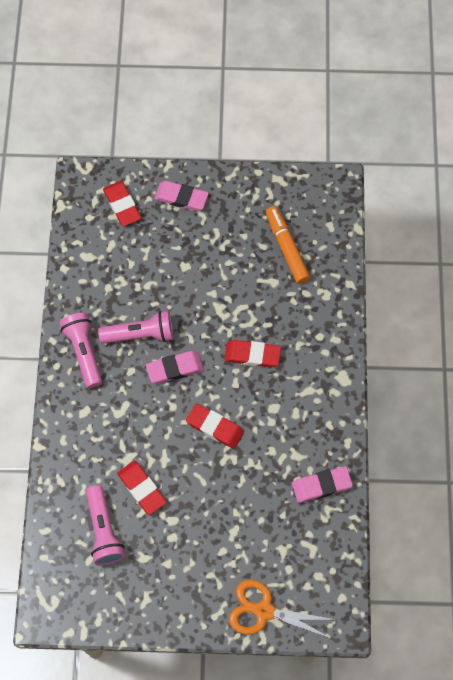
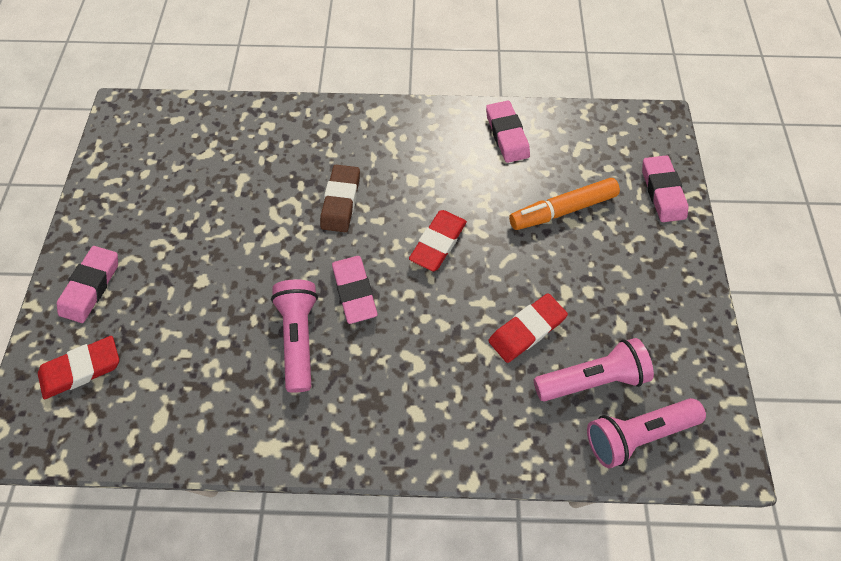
camera: 90 degrees left, 5 degrees down
pink flashlight [59,313,102,388] -> pink flashlight moved to [587,398,706,468]
red eraser [224,340,281,368] -> brown eraser [320,165,360,232]
orange scissors [229,579,337,639] -> pink eraser [642,155,688,222]
orange marker [266,206,310,284] -> orange marker moved to [509,178,620,230]

